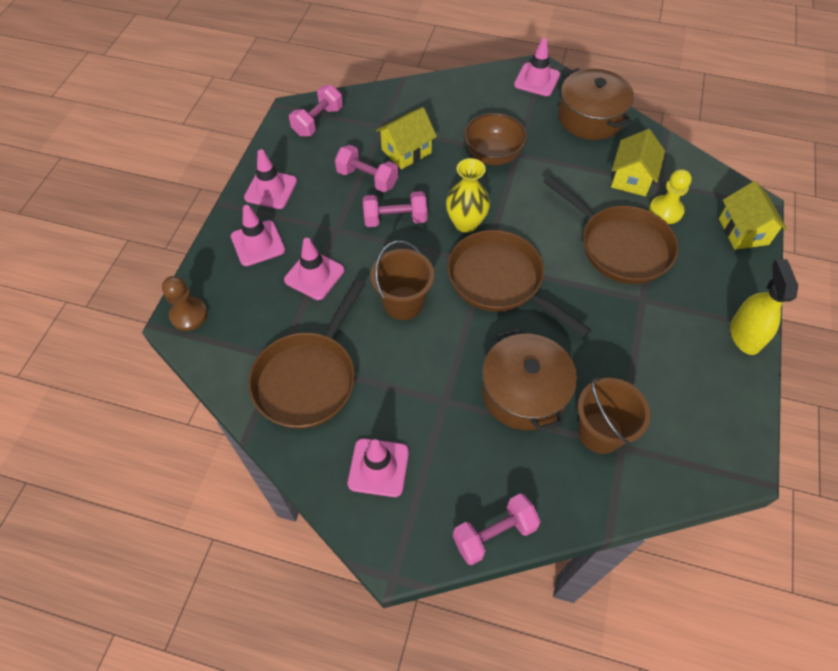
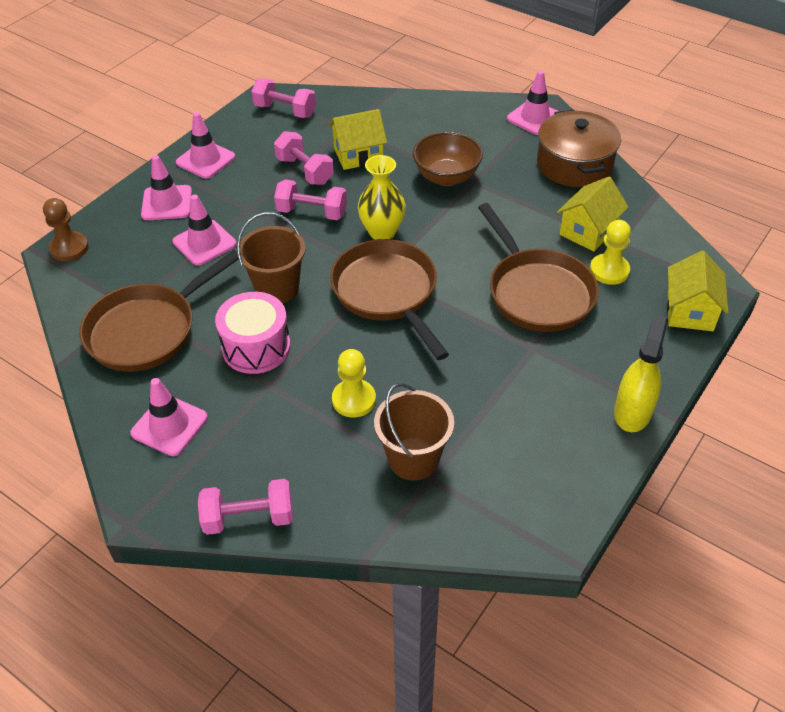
camera: 20 degrees right, 10 degrees down
pink dumbbell [289,85,343,137] -> pink dumbbell turned 60 degrees clockwise [251,78,316,118]
brown pot [482,327,577,432] -> yellow pawn [332,349,376,418]
none -> pink drum [215,292,291,374]

